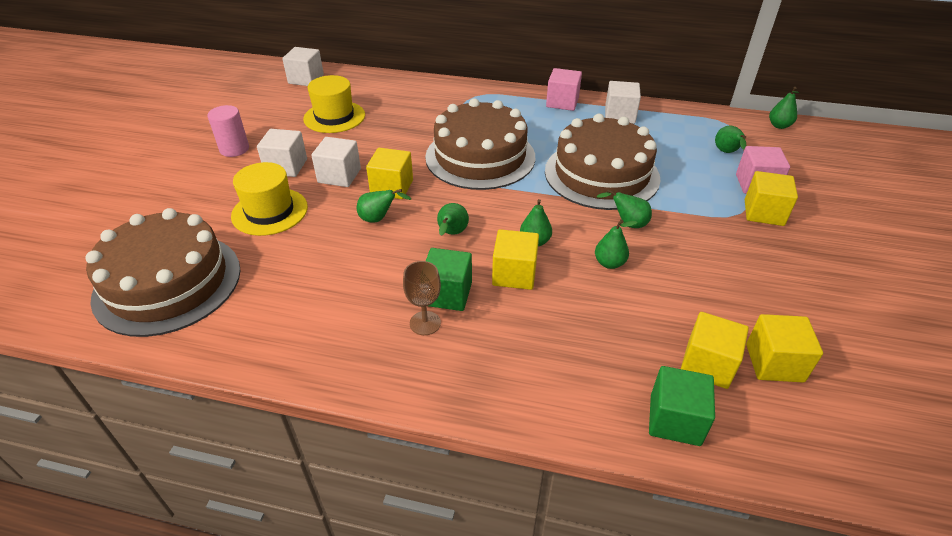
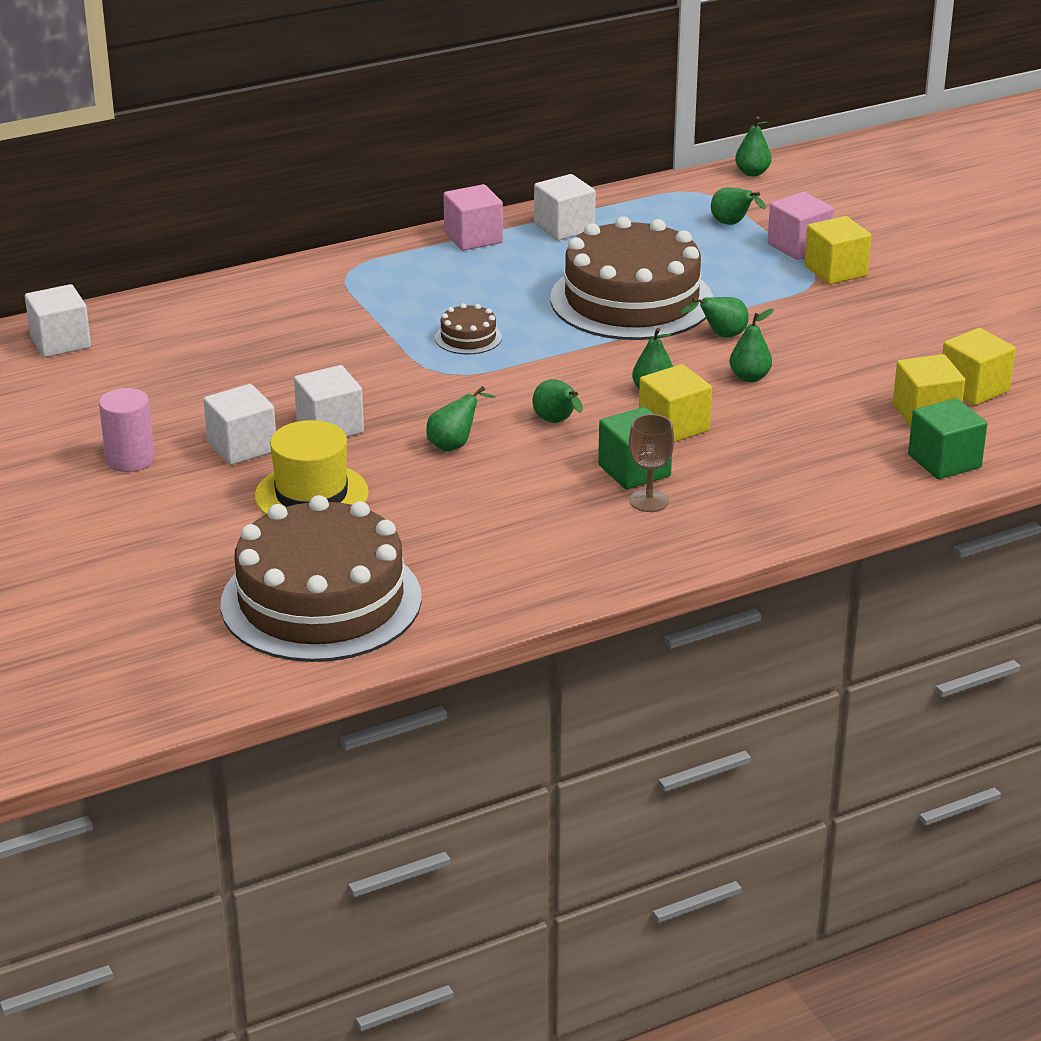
camera: 40 degrees left, 10 degrees down
yellow hat [303,75,365,133] -> none
yellow cube [366,148,413,199] -> none
brown cake [425,98,535,190] -> brown cake [435,303,502,354], size x0.40

